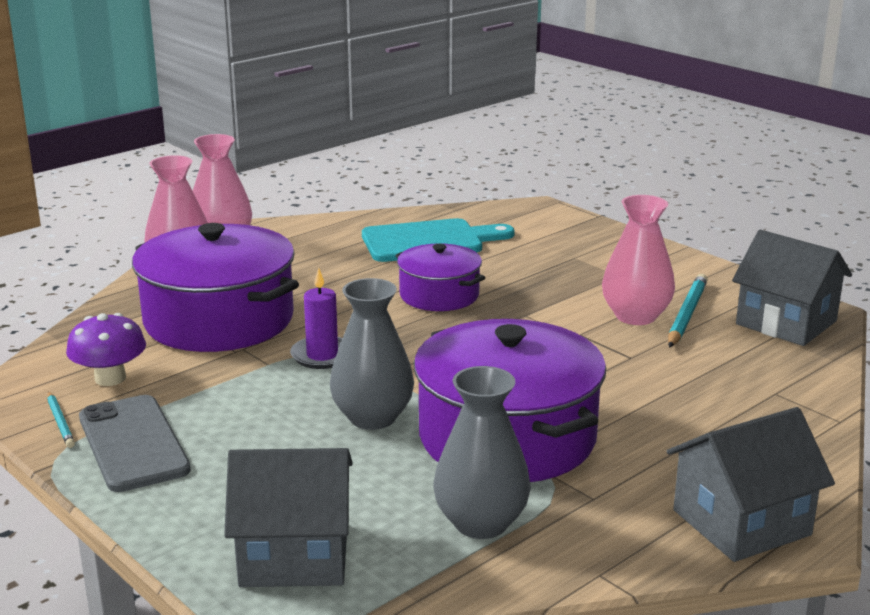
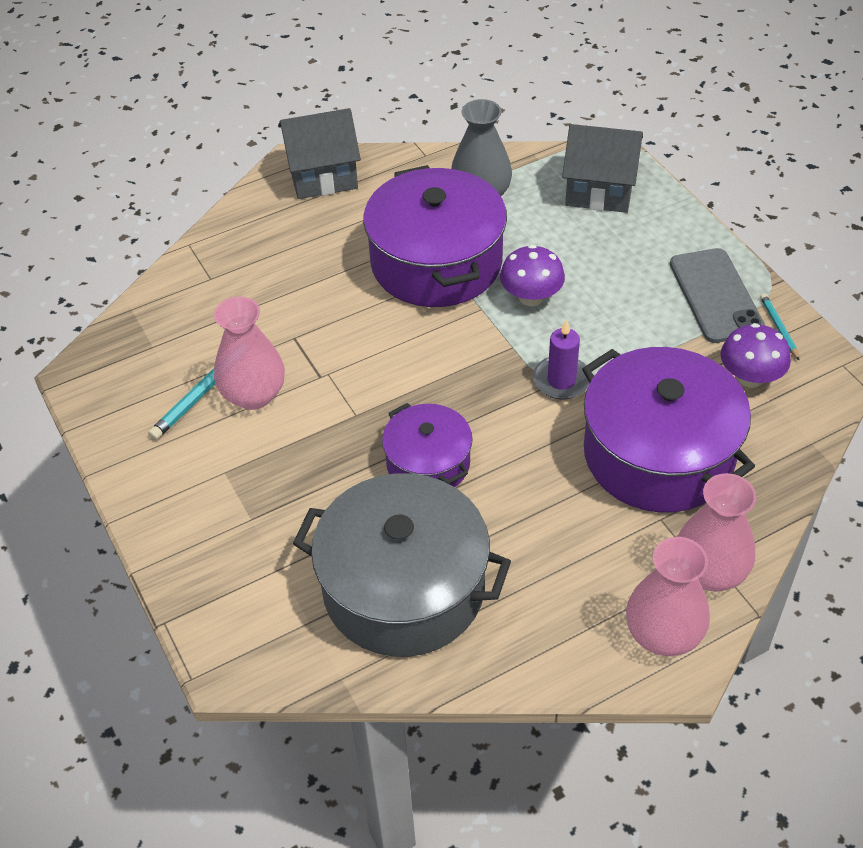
camera: 165 degrees left, 25 degrees up
grey vase [330,278,414,430] -> purple mushroom [500,245,565,306]
turquoise cutting board [362,218,515,262] -> grey pot [293,473,511,657]
grey house [732,230,852,346] -> none

